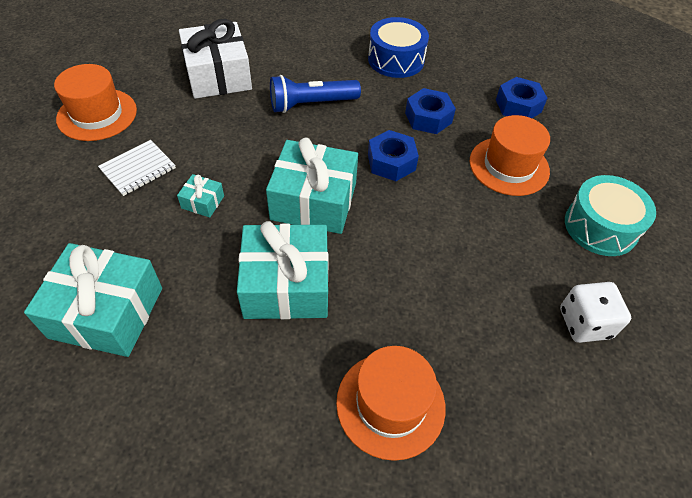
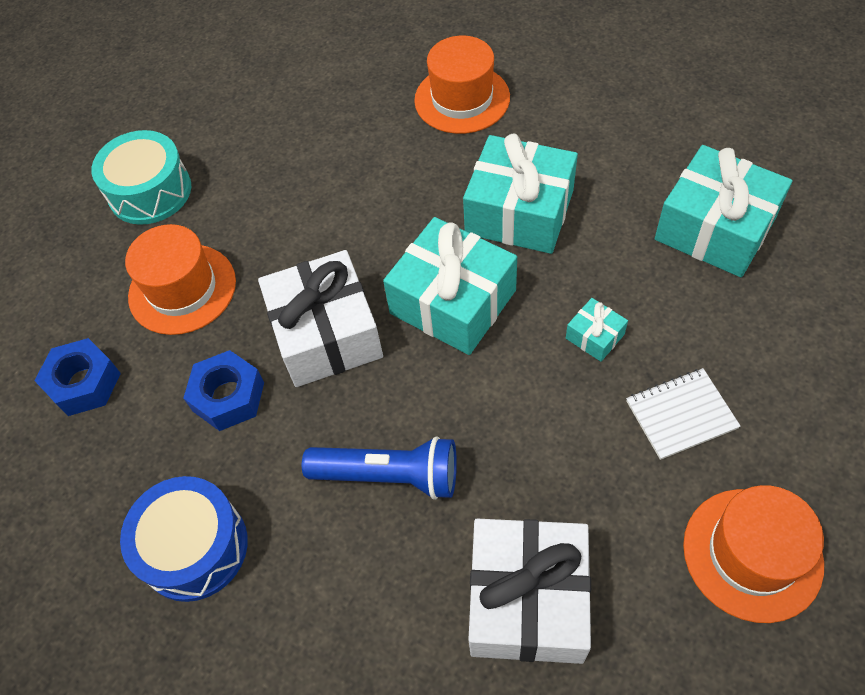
camera: 150 degrees left, 5 degrees up
blue nut [368,130,419,181] -> white gift [258,250,383,387]
white dice [560,282,631,343] -> none

